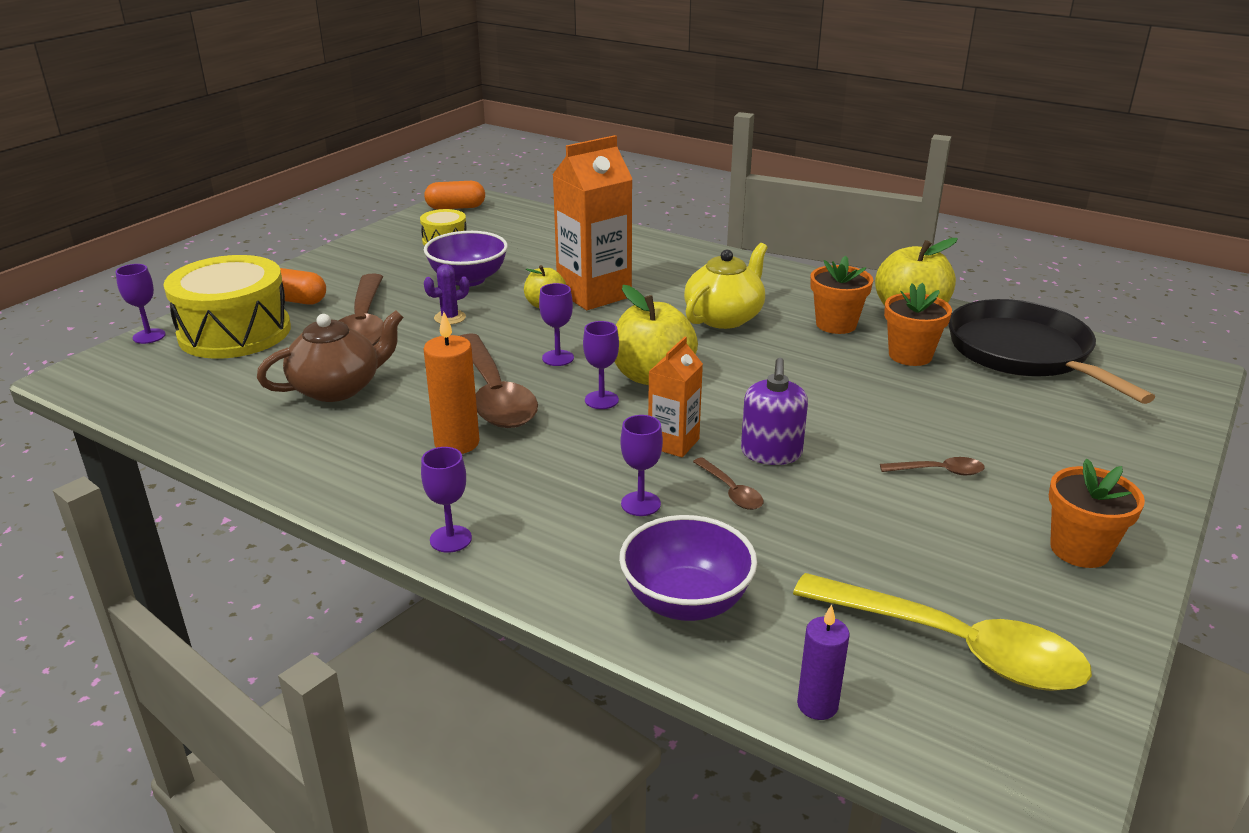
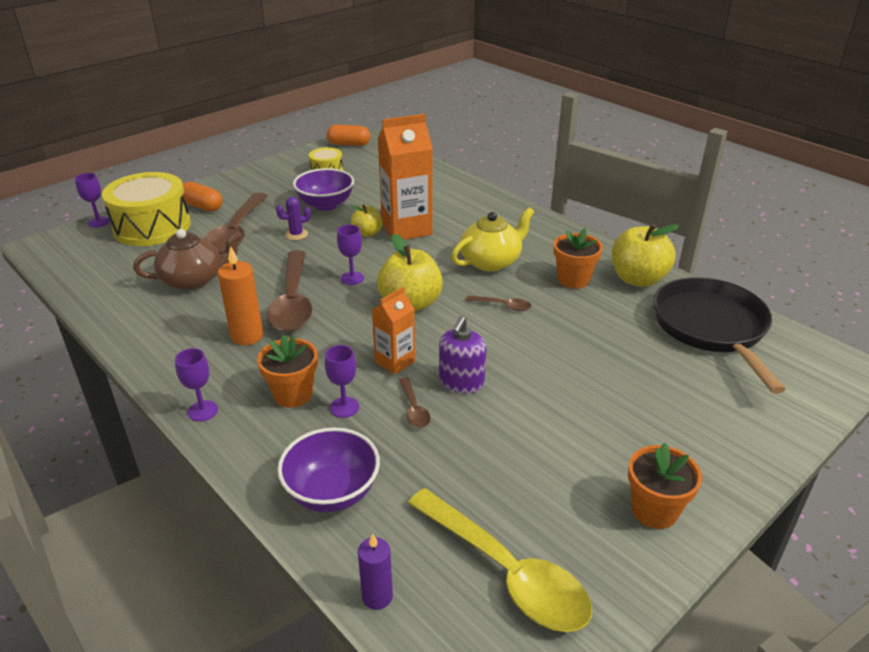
camera: 15 degrees right, 5 degrees up
purple goblet [583,321,619,409] -> none
brown spoon [880,457,985,475] -> brown spoon moved to [466,296,532,311]
orange flower pot [884,283,952,366] -> orange flower pot moved to [257,335,318,408]

